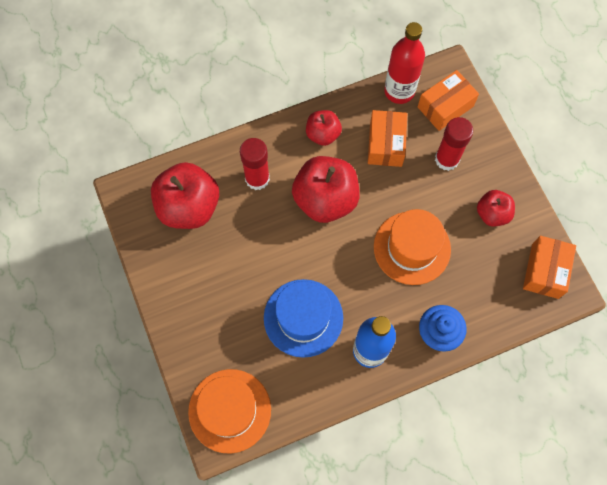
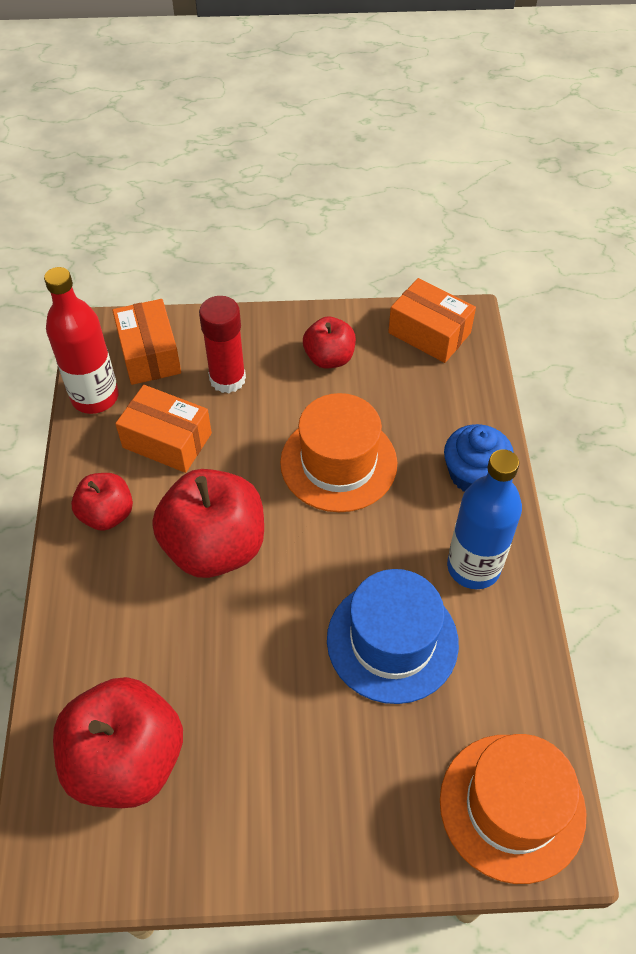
camera: 70 degrees left, 15 degrees down
red glue stick [240,138,270,190] -> none

